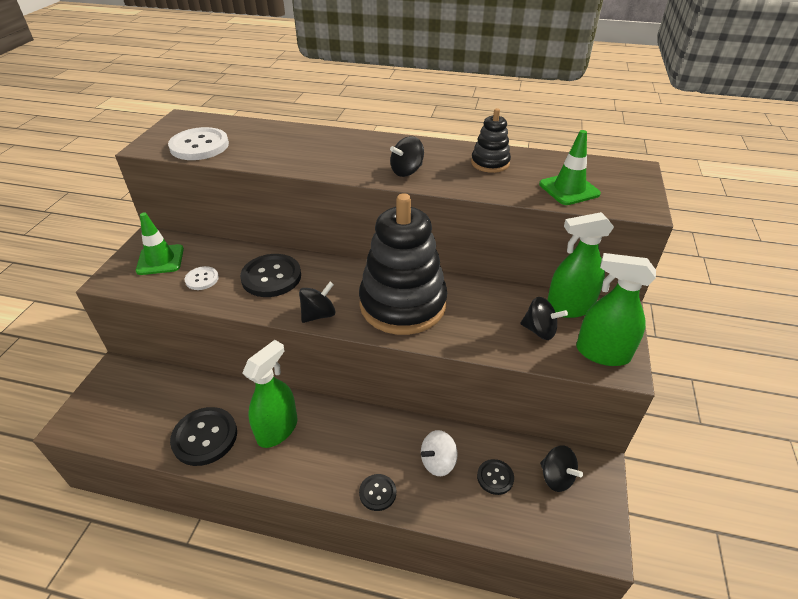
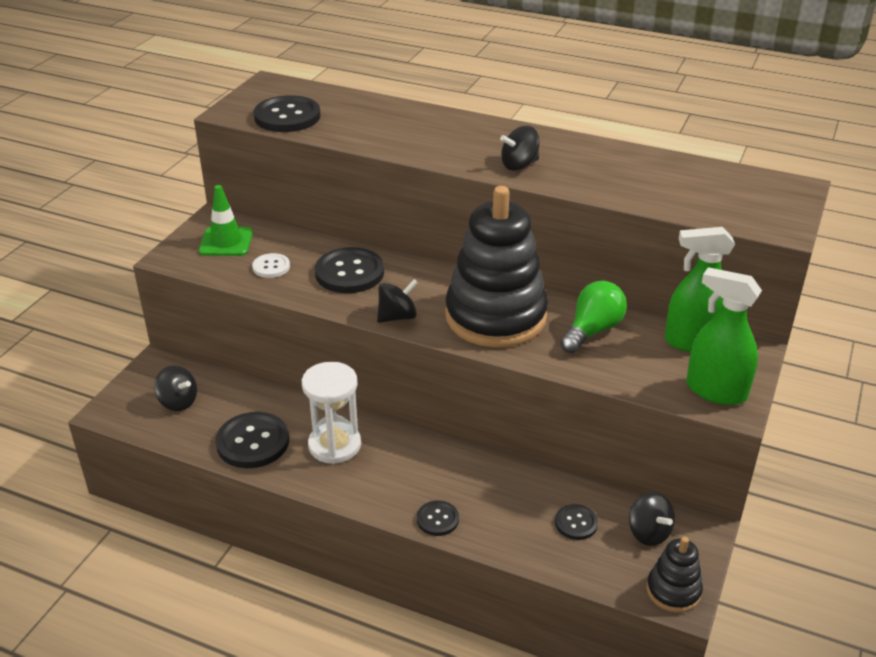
camera: 10 degrees right, 5 degrees down
white button [168,127,229,160] -> black button [253,95,321,132]
green spray bottle [243,340,298,448] -> white hourglass [302,362,361,464]
white spinning top [421,430,458,476] -> none
black stacking toy [471,108,511,173] -> black stacking toy moved to [647,537,703,613]
black spinning top [520,297,568,340] -> black spinning top moved to [154,365,197,411]
green traffic cone [539,130,601,205] -> none
none -> green light bulb [560,281,627,353]

